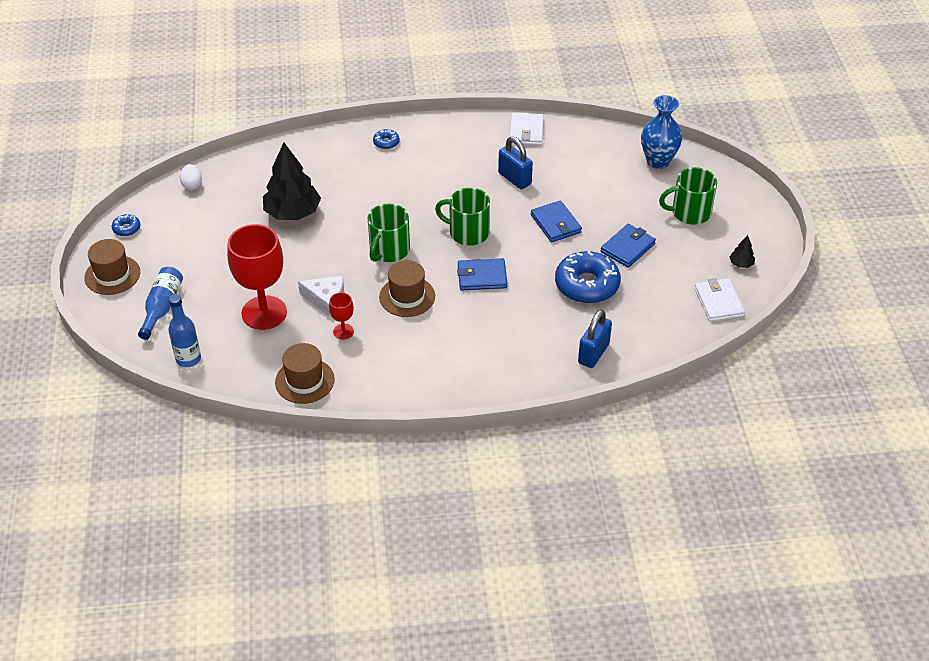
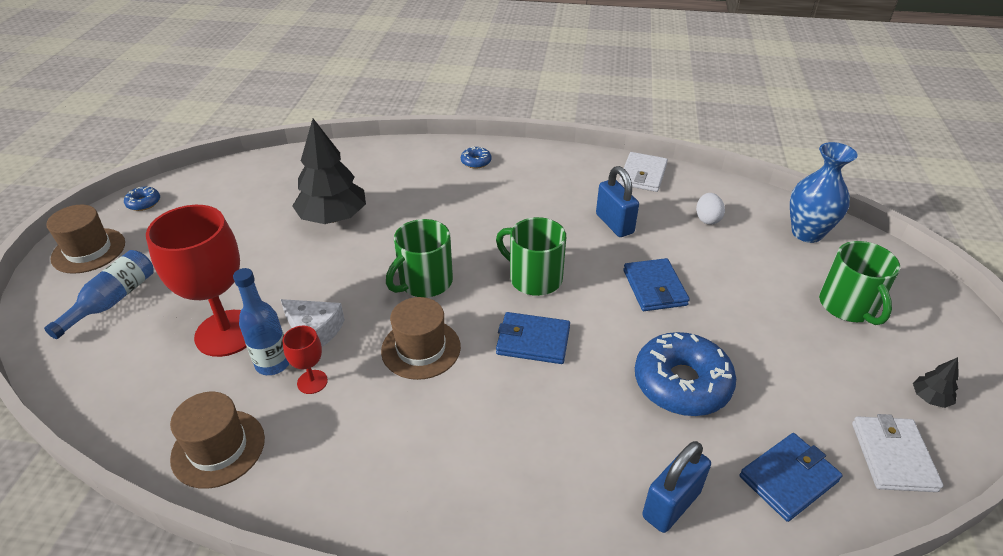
camera: 15 degrees right, 5 degrees down
blue bottle [168,294,201,367] -> blue bottle moved to [233,268,289,375]
white egg [180,164,202,190] -> white egg moved to [696,193,725,225]
blue wallet [601,224,656,268] -> blue wallet moved to [739,433,843,522]
green mug [659,167,717,225] -> green mug turned 105 degrees counterclockwise [819,241,900,325]

